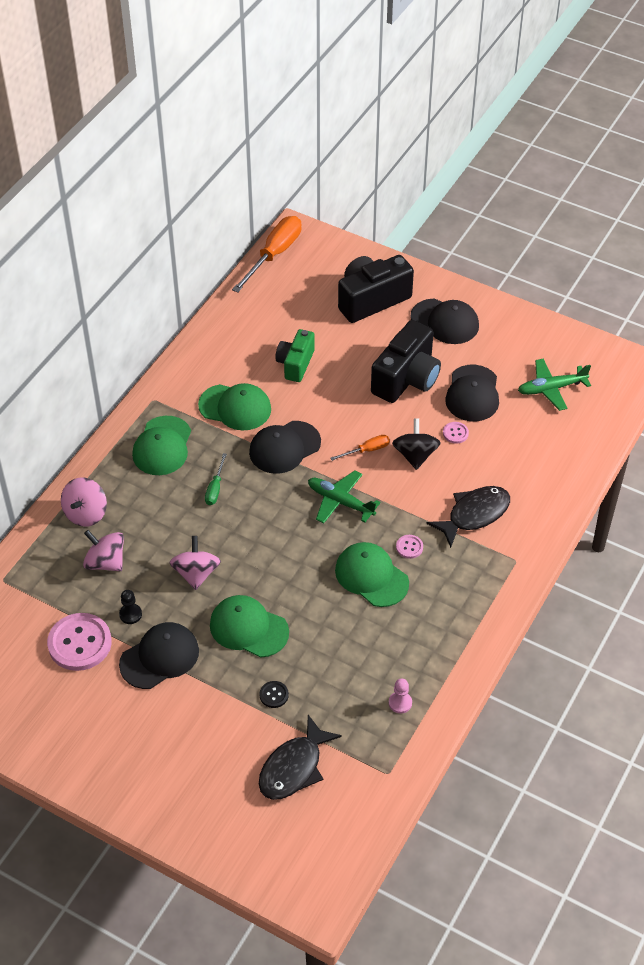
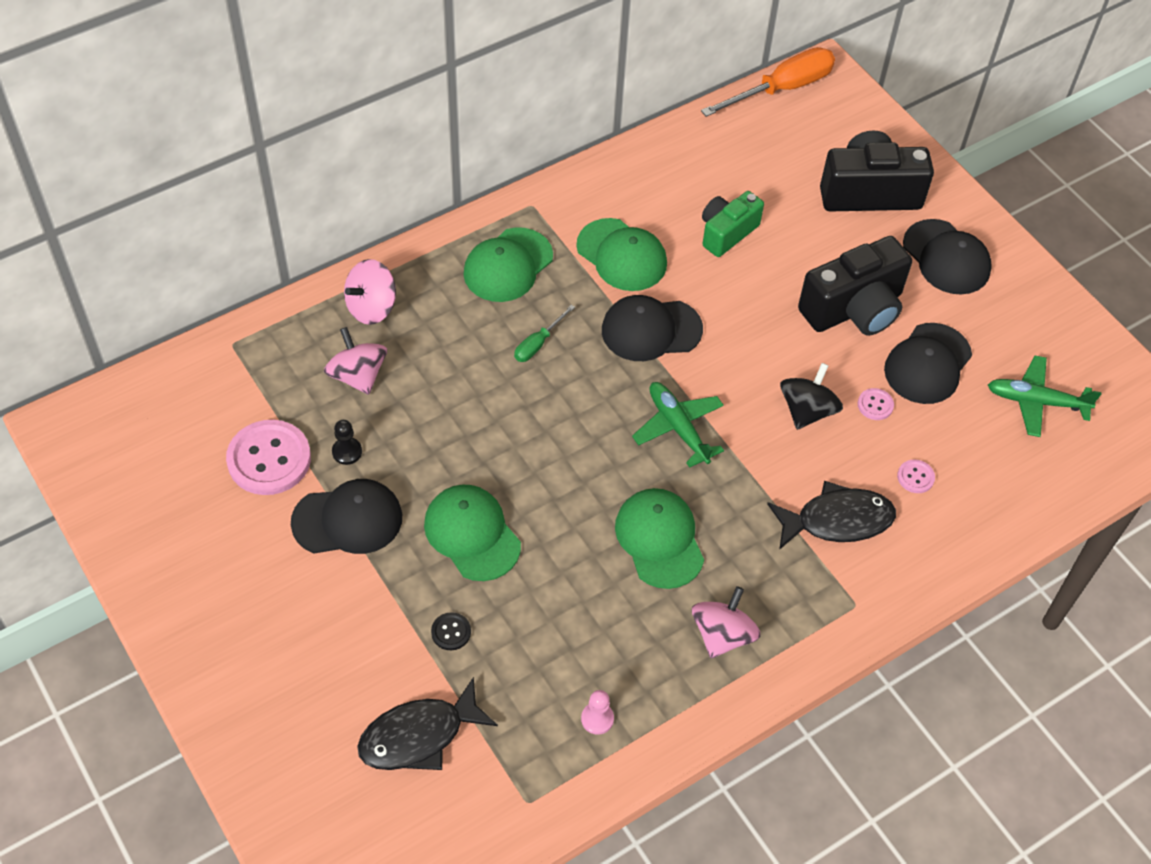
camera: 25 degrees right, 5 degrees up
pink spinning top [169,536,221,590] -> pink spinning top moved to [692,586,761,658]
orange screwdriver [330,435,390,461] -> none
pink button [396,535,423,559] -> pink button moved to [897,460,935,493]

